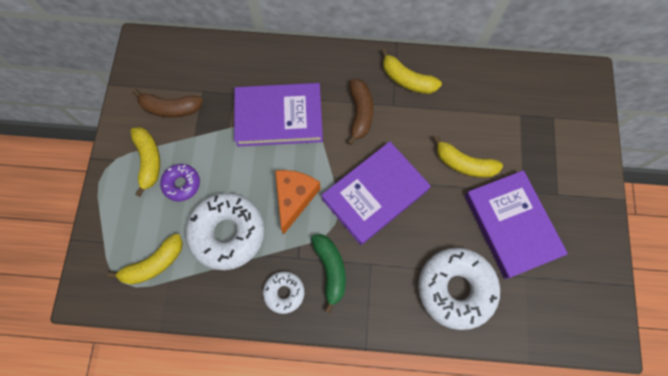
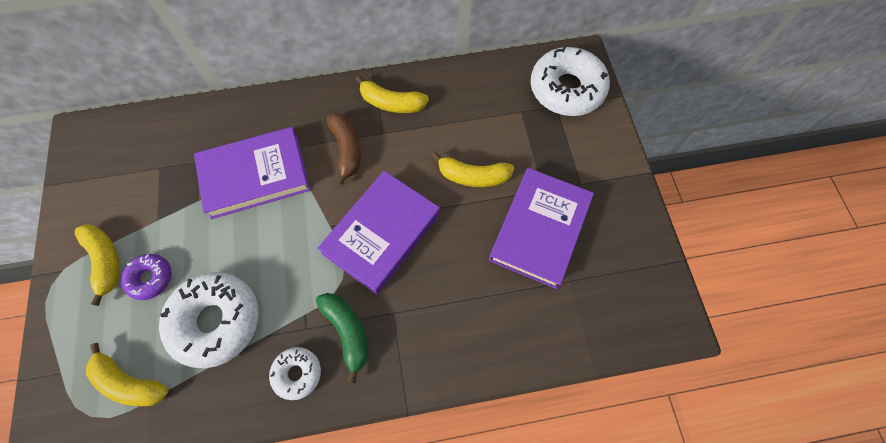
camera: 15 degrees left, 5 degrees down
yellow banana [107,233,183,285] -> yellow banana turned 75 degrees clockwise [86,343,169,406]
brown banana [132,89,203,117] -> none
orange cheese [275,170,321,234] -> none
white donut [418,247,500,330] -> white donut moved to [531,46,610,116]
purple book [465,170,568,279] -> purple book turned 60 degrees clockwise [489,168,594,289]

